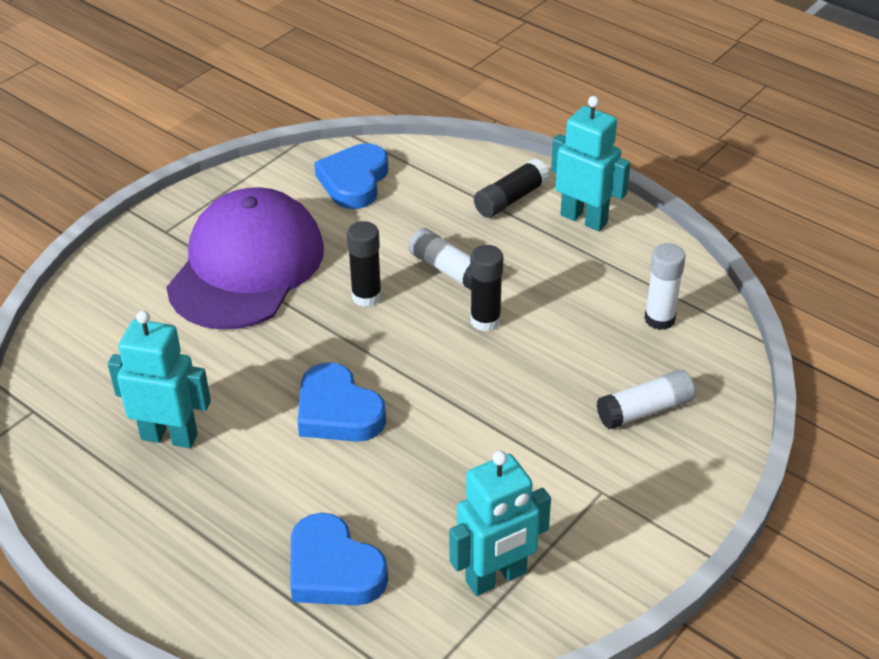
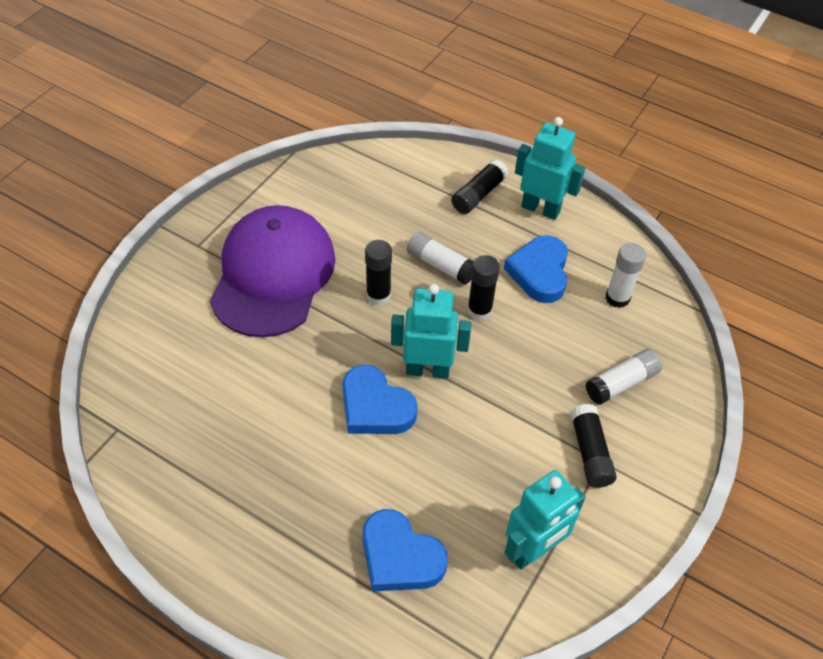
camera: 10 degrees left, 10 degrees up
turquoise robot [108,310,211,448] -> turquoise robot moved to [391,284,471,379]
blue heart [314,143,388,209] -> blue heart moved to [504,235,568,303]
none -> black glue stick [570,404,617,488]

